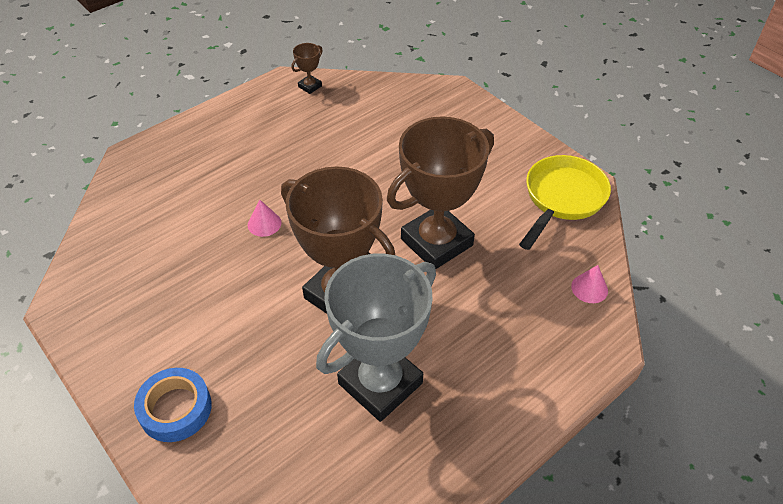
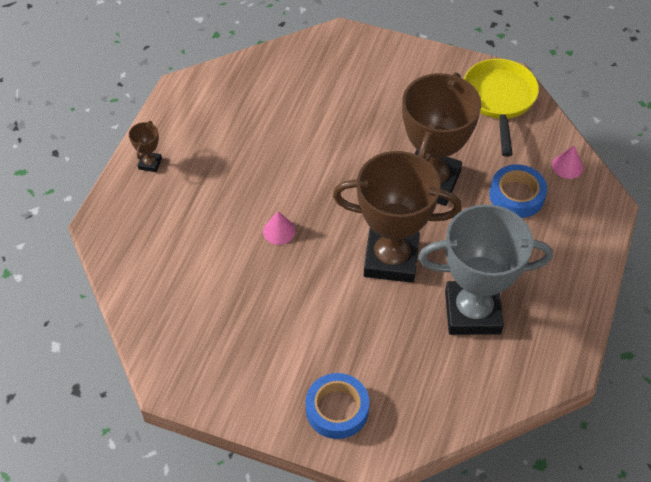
camera: 30 degrees left, 5 degrees up
brown trophy [291,43,323,94] -> brown trophy moved to [129,121,162,172]
grey trophy [316,254,436,422] -> grey trophy turned 75 degrees clockwise [418,204,553,335]
none -> blue tape [489,164,547,218]

